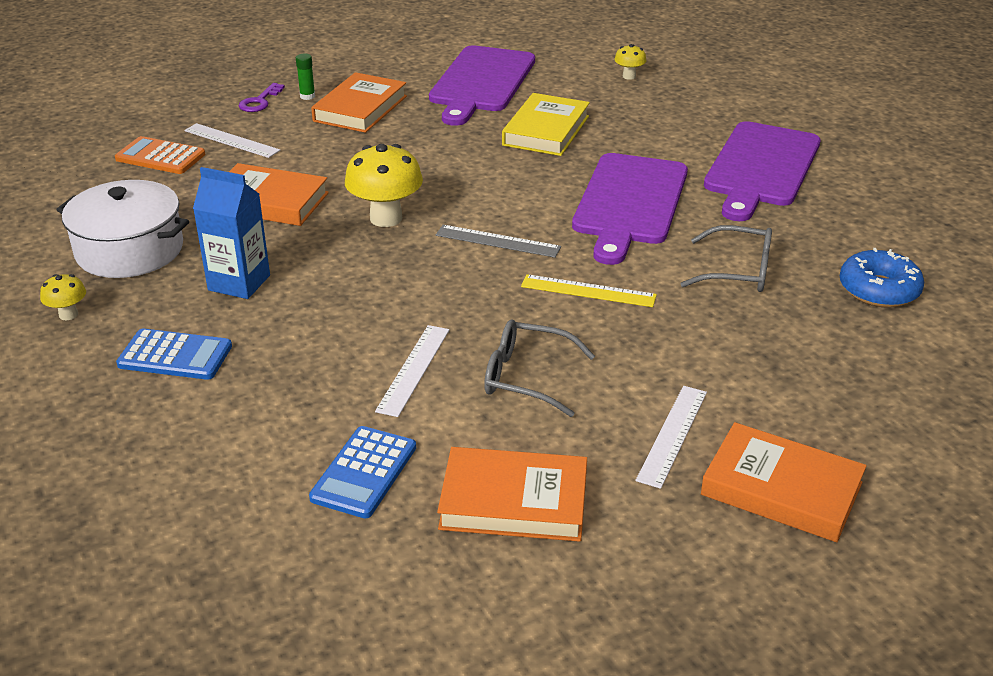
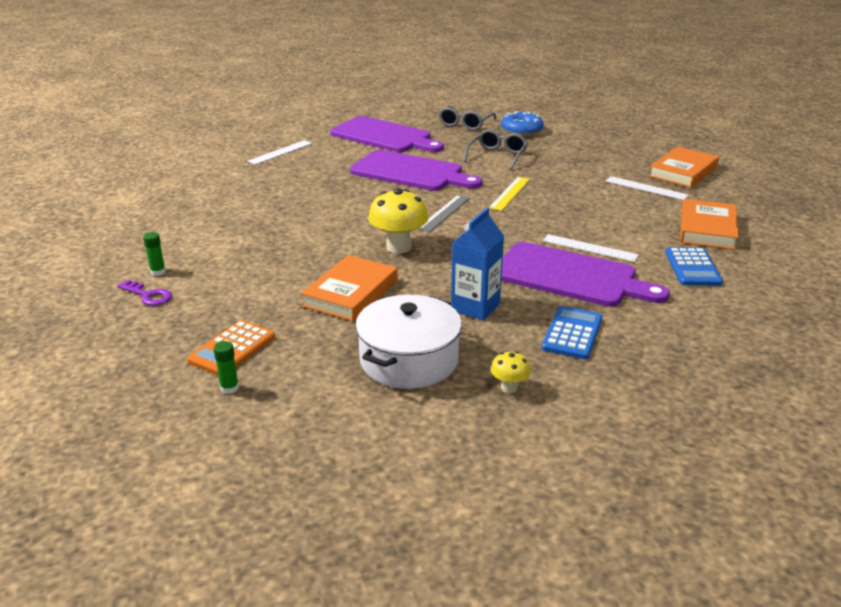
camera: 80 degrees left, 5 degrees down
white ruler [184,123,280,158] -> white ruler moved to [247,140,312,165]
blue calculator [309,426,416,519] -> blue calculator turned 60 degrees clockwise [665,247,723,286]
orange book [311,72,407,133] -> none
purple cutting board [429,45,535,126] -> purple cutting board moved to [501,242,670,307]
grey glasses [484,319,595,417] -> grey glasses moved to [438,106,497,130]
yellow book [502,93,590,156] -> none
yellow mushroom [614,44,646,80] -> none
none -> green glue stick [213,341,239,394]

